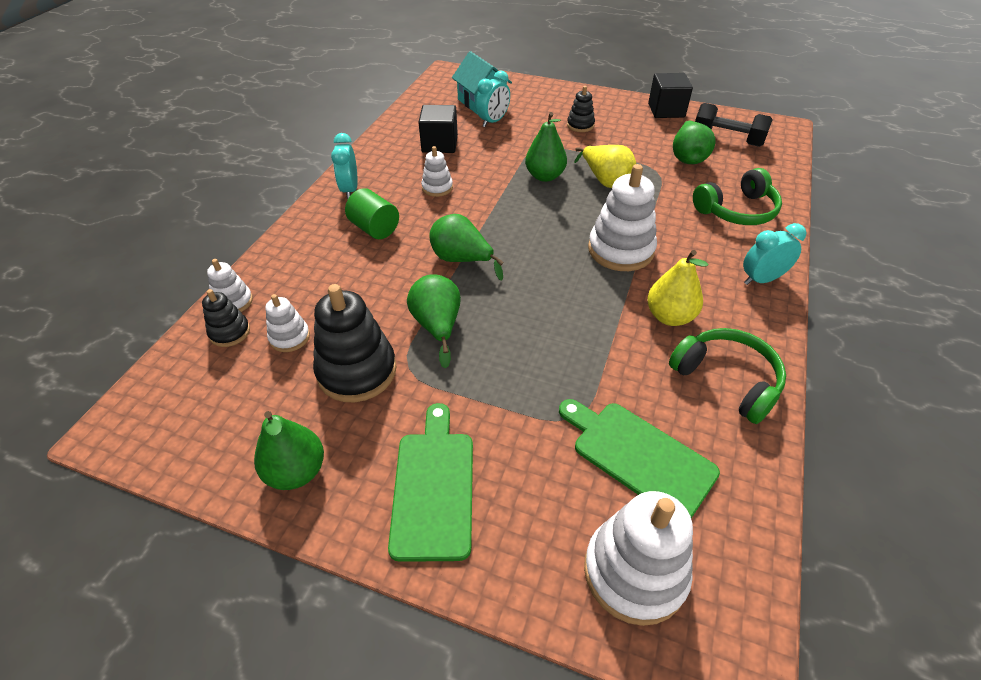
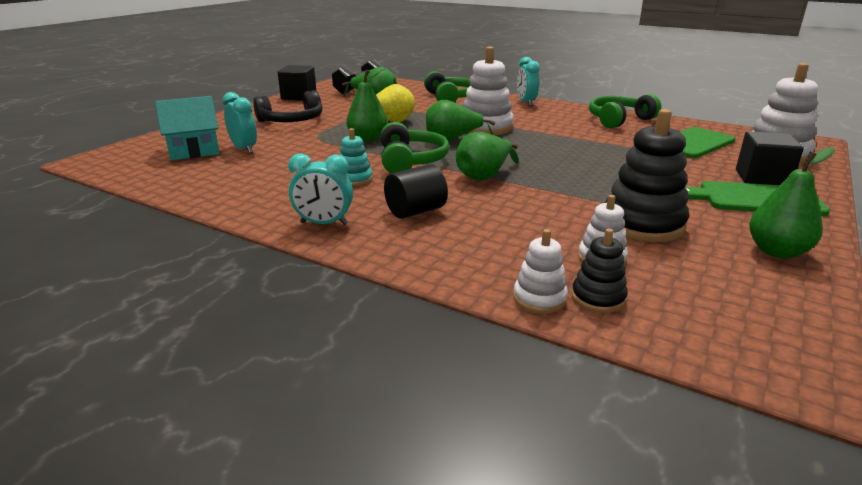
camera: 80 degrees left, 20 degrees down
green cylinder [345,188,399,239] -> black cylinder [384,164,448,219]
green pear [407,274,461,369] -> green pear moved to [426,100,495,141]
black cube [418,105,458,153] -> black cube moved to [736,131,804,185]
white stacking toy [421,146,453,197] -> turquoise stacking toy [340,128,373,186]
black stacking toy [567,86,595,132] -> black headphones [253,90,323,122]
yellow pear [647,250,708,326] -> none
none -> green headphones [381,122,449,173]

